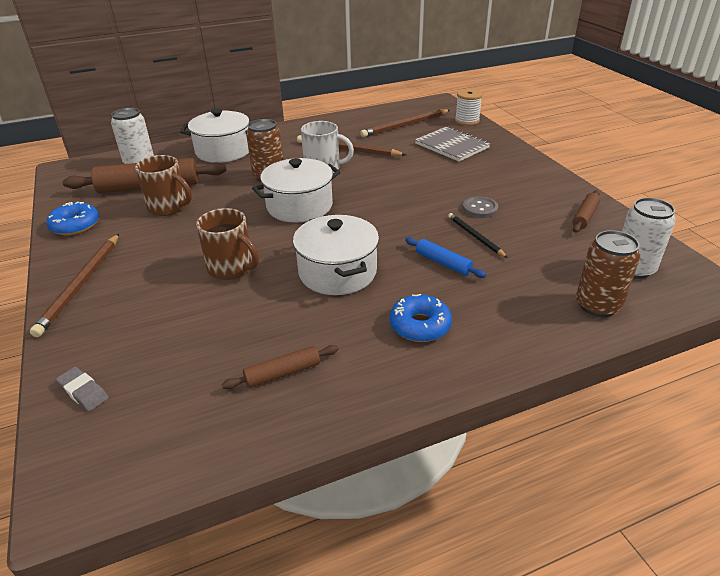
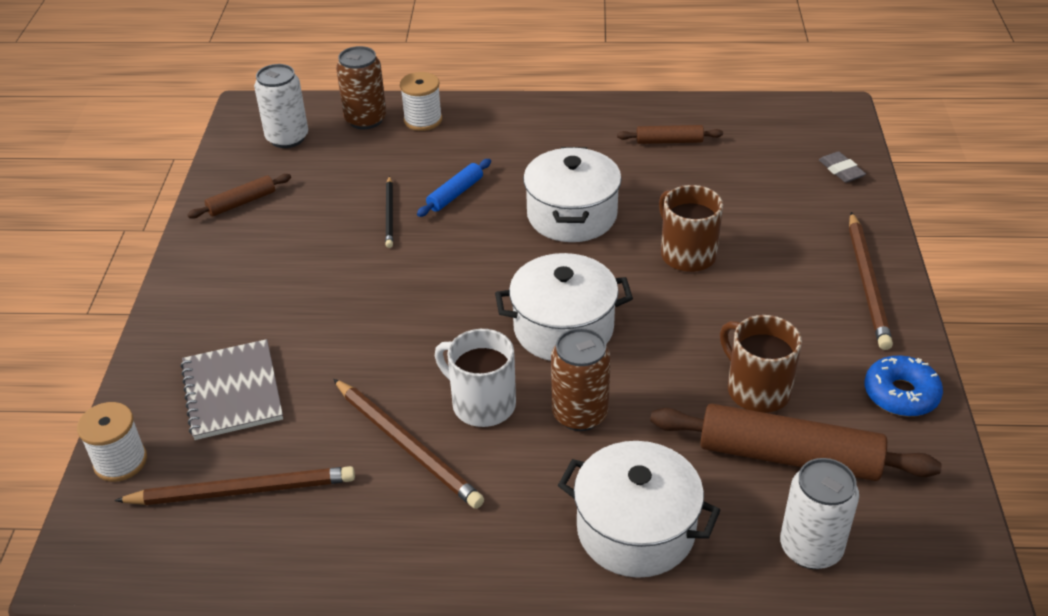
camera: 155 degrees left, 5 degrees up
brown pencil [30,234,119,337] -> brown pencil turned 150 degrees clockwise [849,212,893,350]
blue donut [389,294,452,342] -> none
blue rolling pin [405,237,486,278] -> blue rolling pin turned 60 degrees clockwise [417,159,491,217]
grey button [463,196,498,218] -> none
none -> white spool [400,72,442,131]

